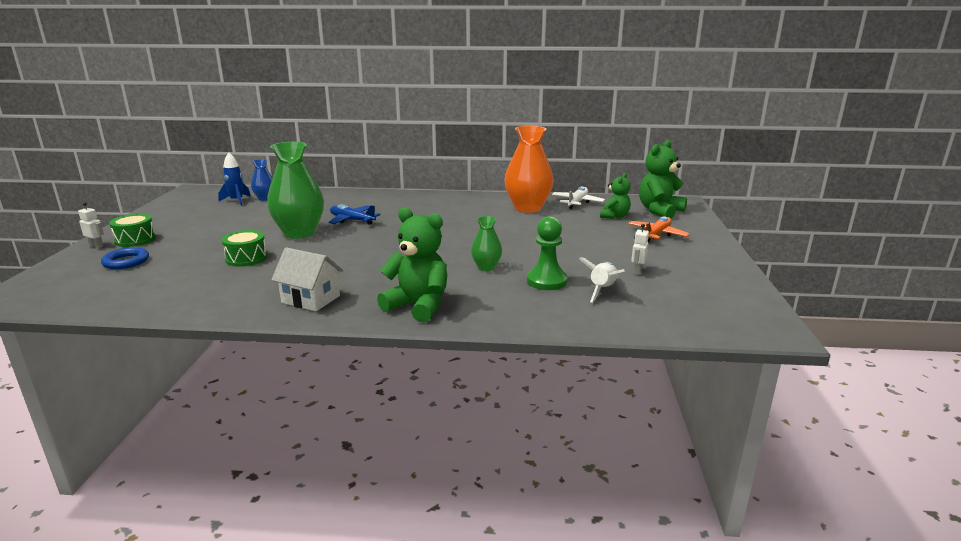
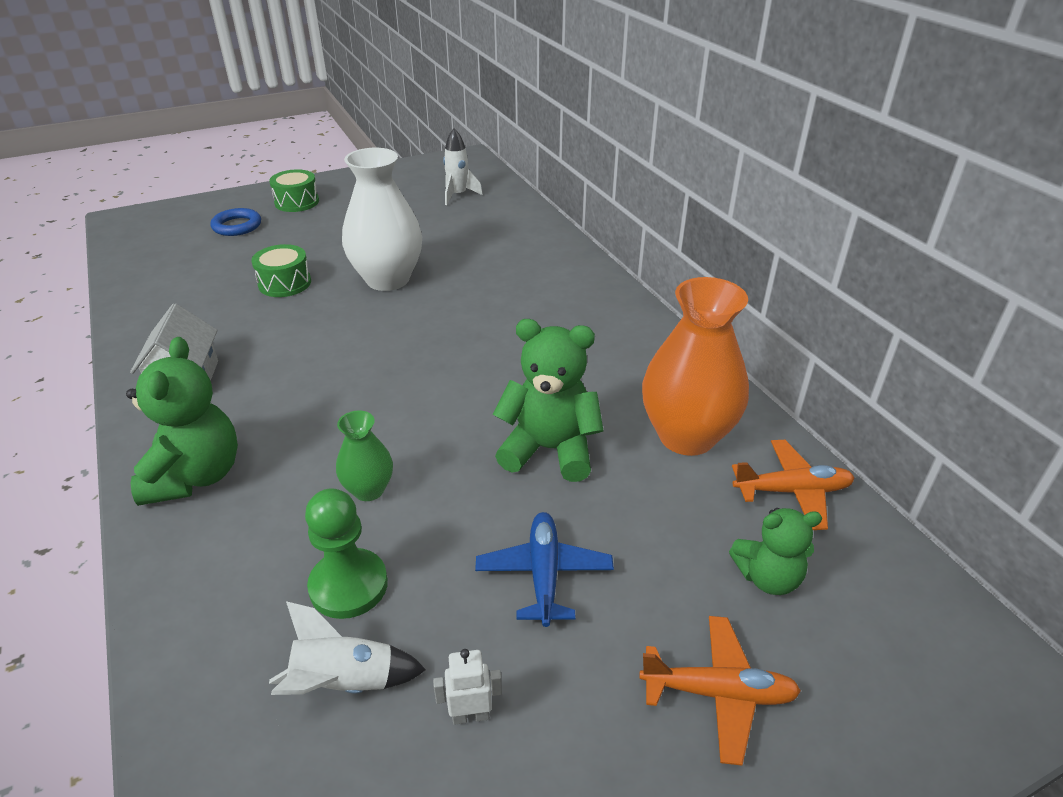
camera: 60 degrees right, 15 degrees up
white robot [78,202,104,248] -> none
blue rocket [218,152,251,206] -> white rocket [443,128,483,205]
blue vase [251,159,273,201] -> none
green vase [267,142,324,239] -> white vase [342,148,422,291]
blue plane [329,204,381,225] -> blue plane moved to [475,512,614,627]
white plane [552,186,605,209] -> orange plane [732,440,854,530]
green teddy bear [639,140,687,218] -> green teddy bear moved to [493,319,604,482]

